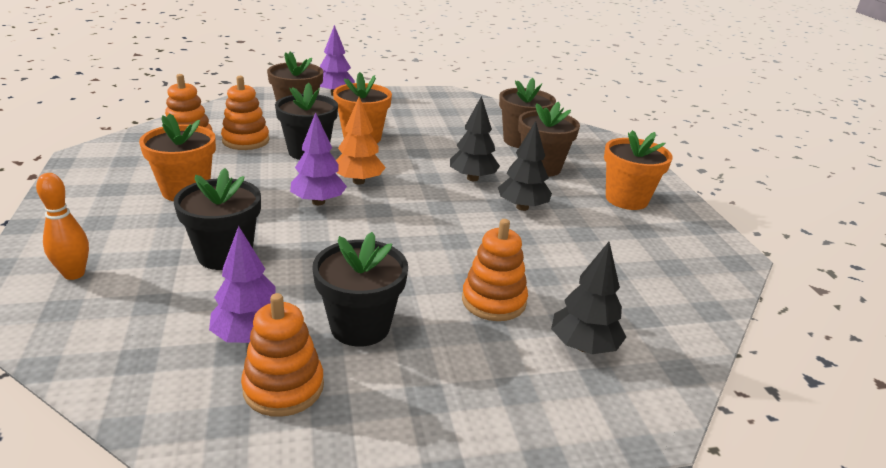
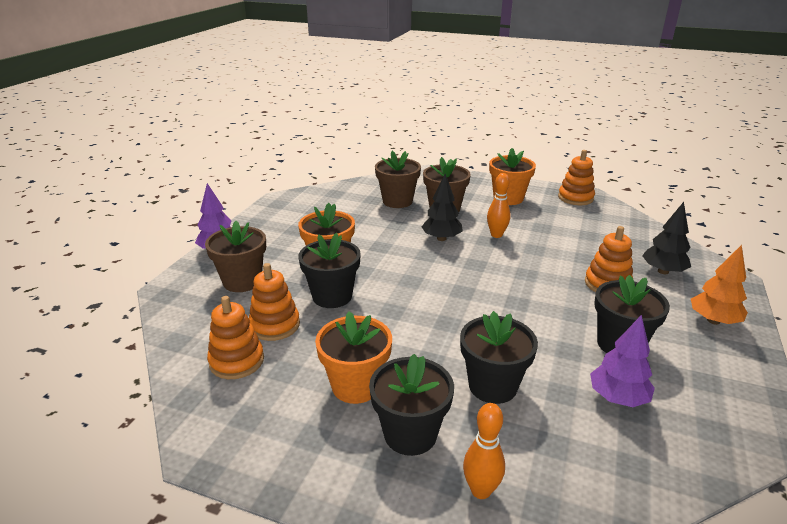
camera: 55 degrees left, 0 degrees up
orange stacking toy [241,293,324,417] -> orange stacking toy moved to [558,150,595,205]
purple tree [290,112,347,205] -> none
orange tree [336,97,386,185] -> orange tree moved to [691,245,748,325]
black tree [498,121,552,211] -> orange bowling pin [487,173,510,238]
none -> black flower pot [369,354,454,456]

